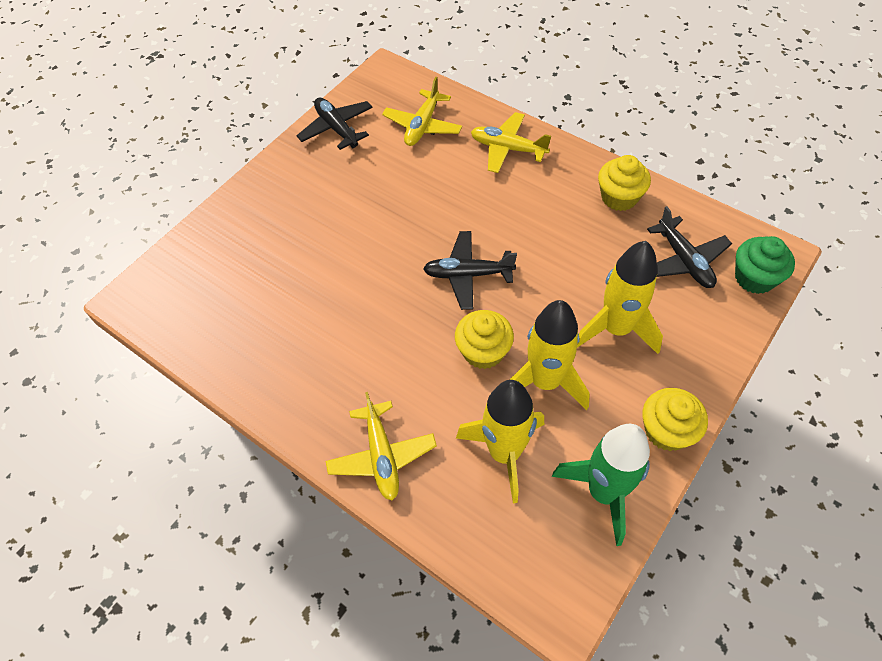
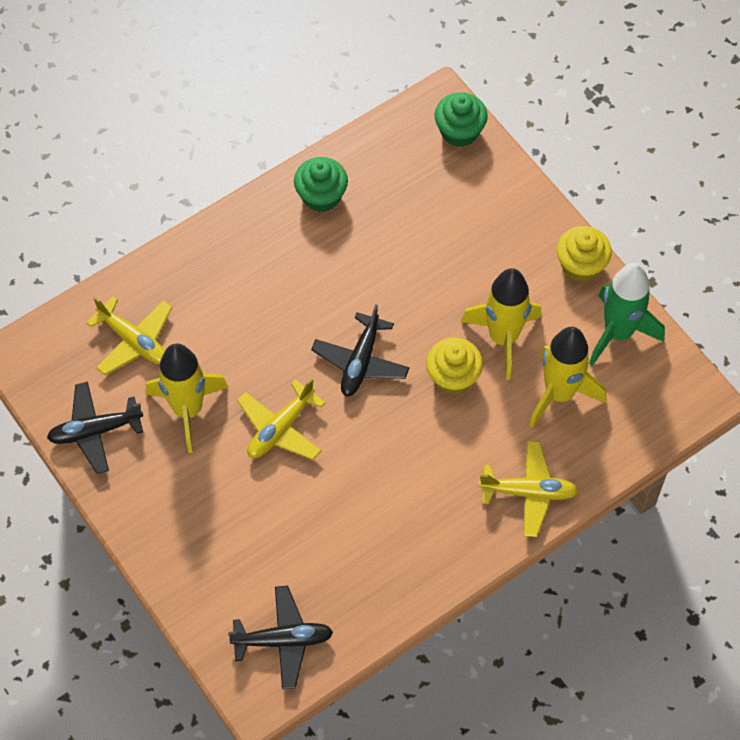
camera: 75 degrees left, 5 degrees up
yellow plane [471,112,551,173] -> yellow plane moved to [237,378,326,460]
yellow rocket [577,241,663,354] -> yellow rocket moved to [146,343,228,453]
yellow cupcake [598,155,651,211] -> green cupcake [294,157,348,212]
black plane [647,206,732,288] -> black plane moved to [228,586,333,689]

